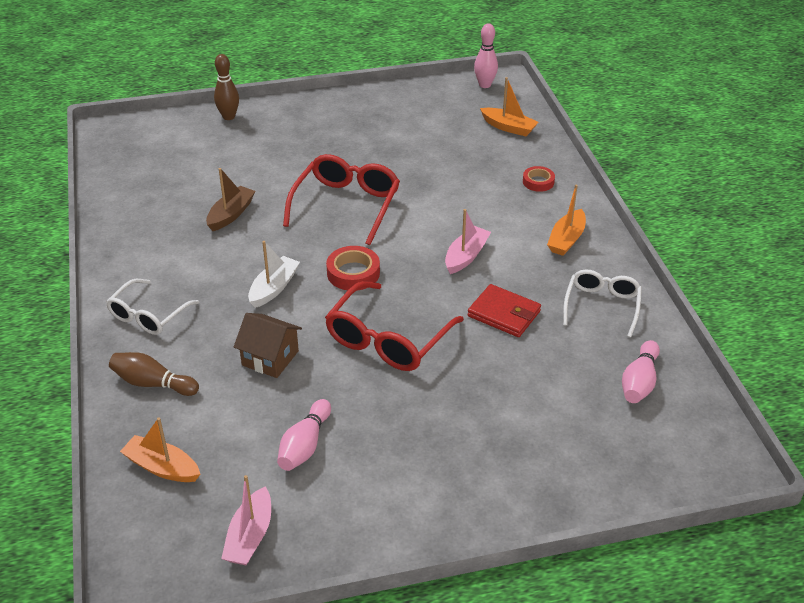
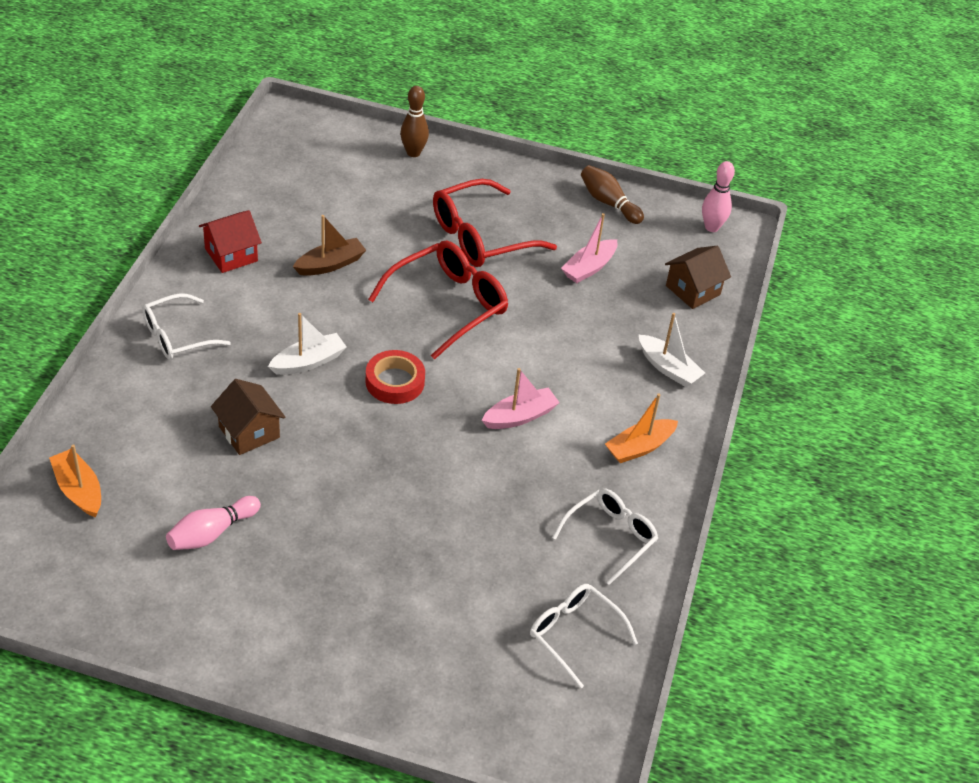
camera: 25 degrees right, 5 degrees up
brown bowling pin [109,352,199,396] -> brown bowling pin moved to [581,165,644,224]
pink boat [221,475,271,566] -> pink boat moved to [561,213,617,283]
red glasses [325,281,464,371] -> red glasses moved to [433,179,557,267]
red wallet [468,284,541,337] -> none
orange boat [480,77,539,136] -> brown house [665,246,731,309]
red tape [523,166,555,192] -> white boat [639,313,705,387]
pink bowling pin [622,340,660,403] -> white glasses [530,584,638,689]
none -> red house [199,210,262,273]

